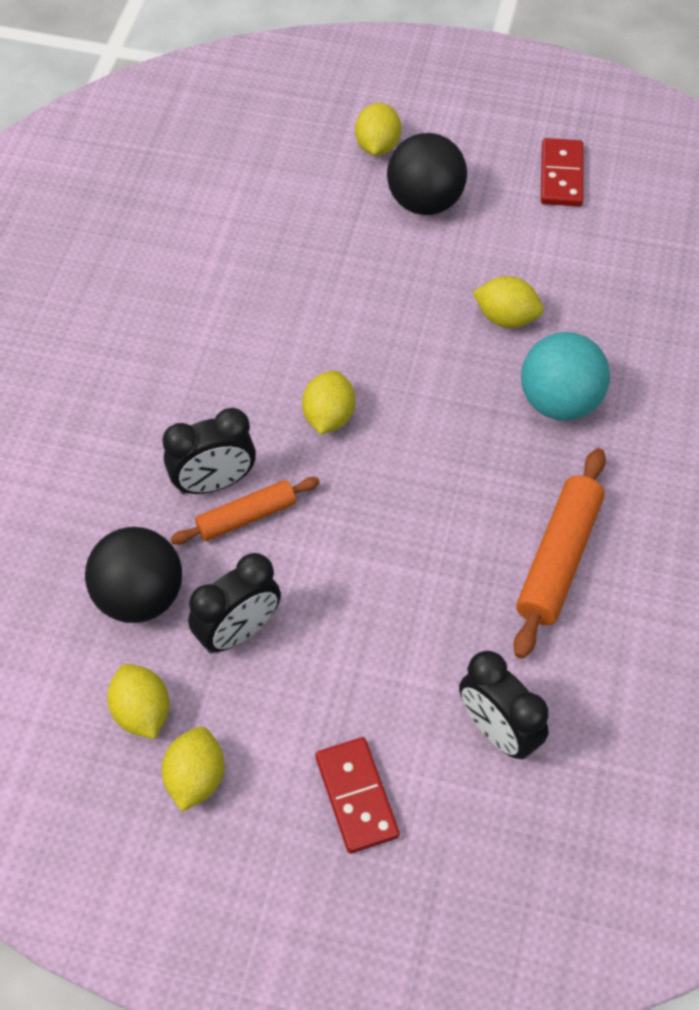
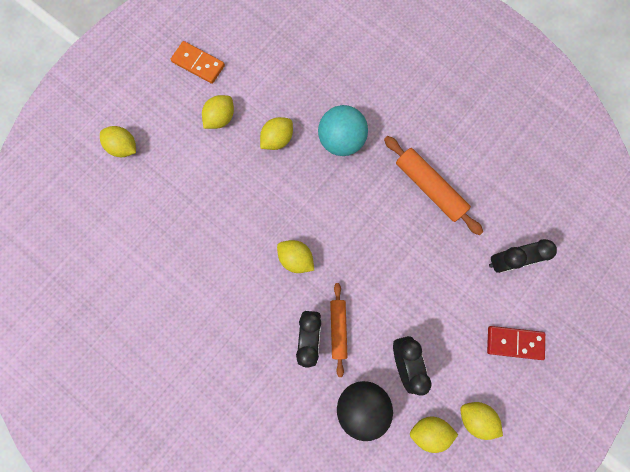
camera: 65 degrees left, 20 degrees up
black ball [387,133,467,215] -> none
red domino [541,138,584,206] -> orange domino [171,41,225,84]
none -> yellow lemon [202,95,234,129]

